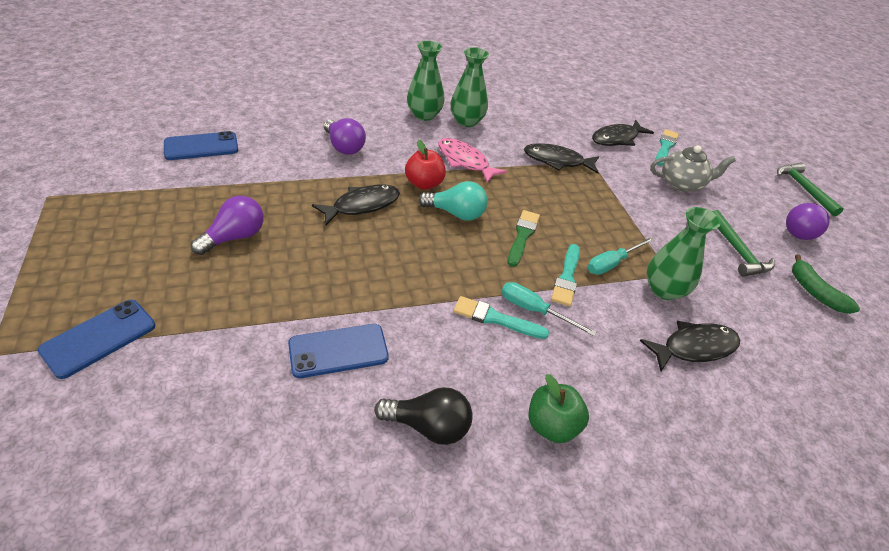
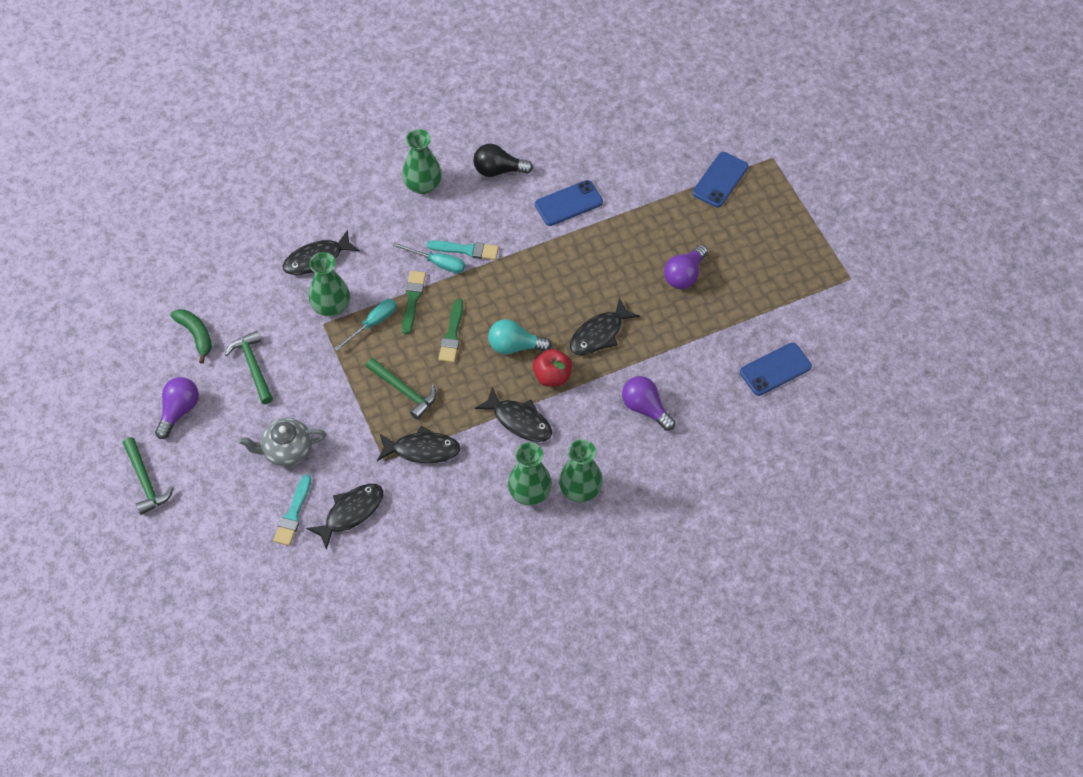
camera: 175 degrees right, 15 degrees up
pink fish [438,138,507,183] -> black fish [475,387,552,442]
green apple [529,374,589,443] -> green vase [402,129,442,194]
turquoise brush [551,244,580,306] -> green brush [402,271,426,335]
none -> green hammer [366,358,437,420]

